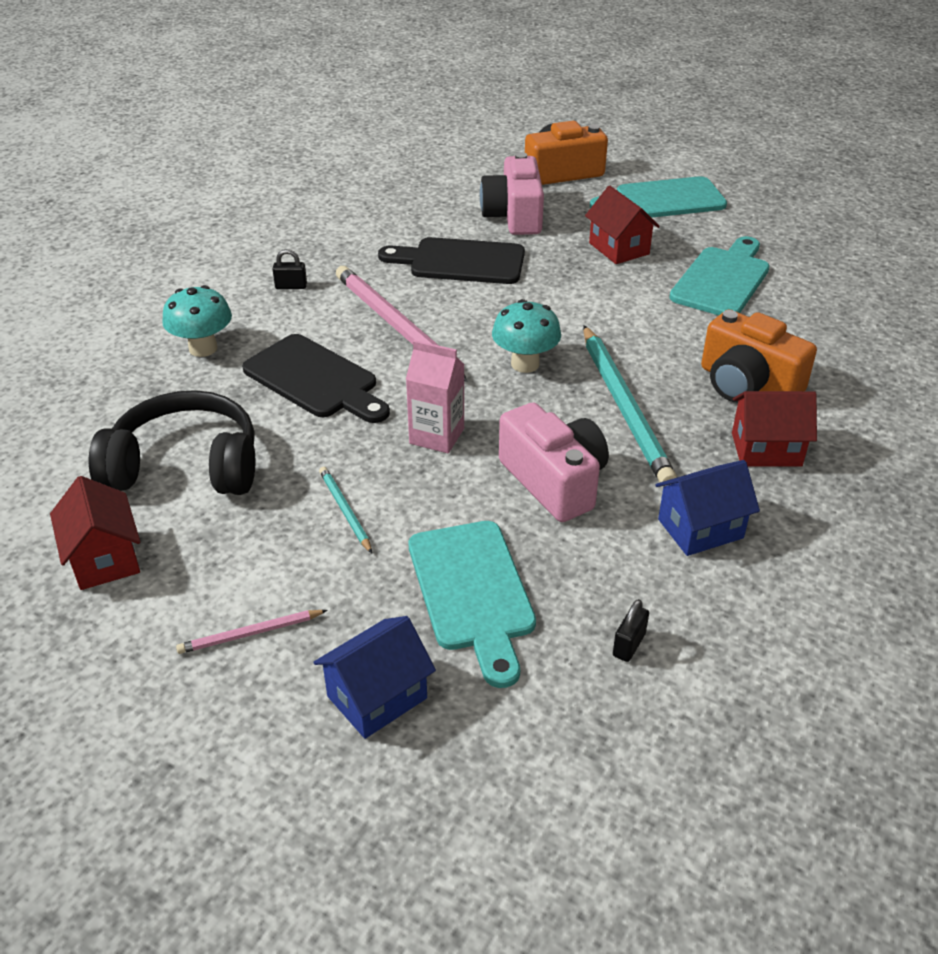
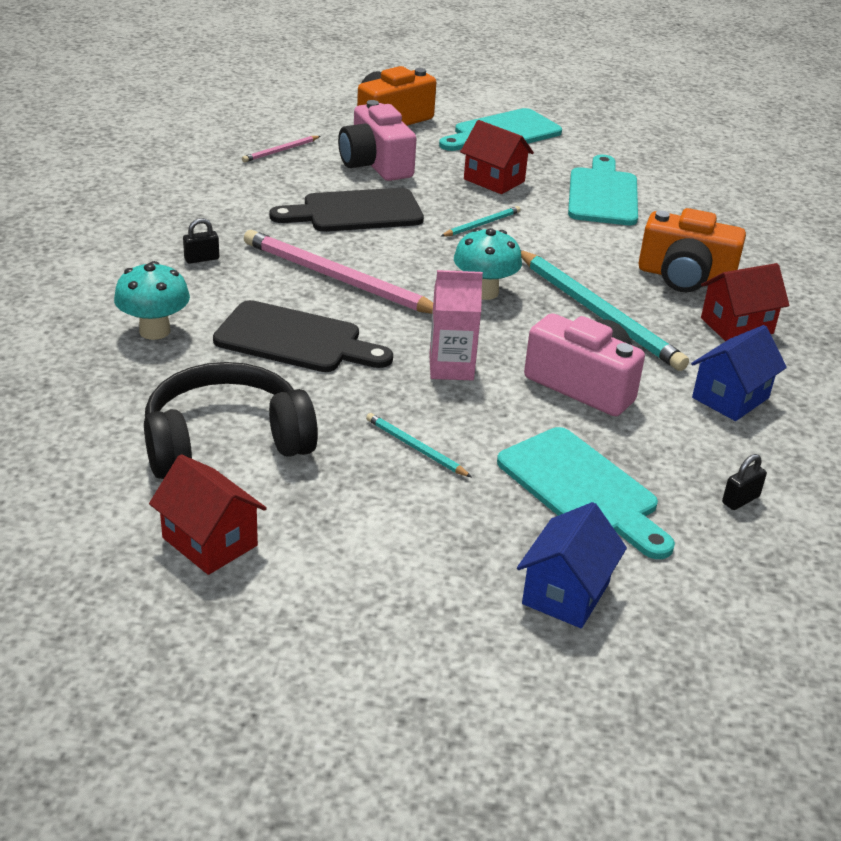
camera: 25 degrees left, 5 degrees down
pink pencil [176,610,328,654] -> pink pencil moved to [242,136,320,162]
black padlock [613,599,649,662] -> black padlock turned 45 degrees clockwise [722,454,767,510]
none -> turquoise pencil [441,206,521,237]

